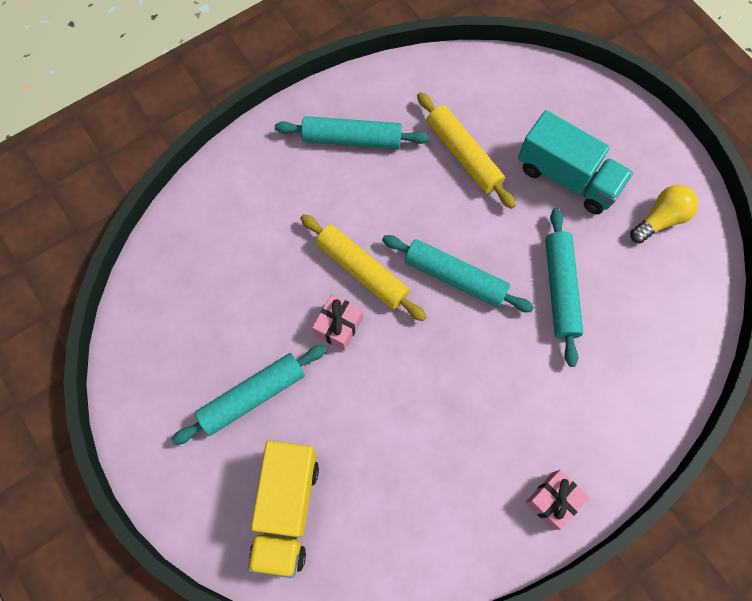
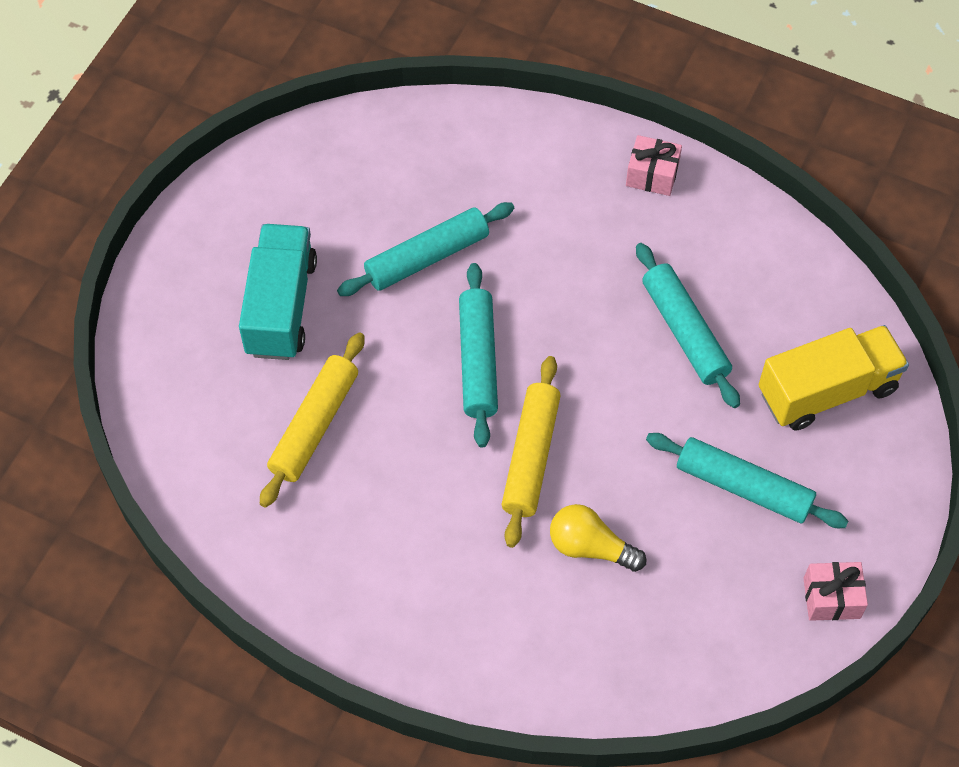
camera: 120 degrees left, 10 degrees down
turquoise rolling pin [275,116,429,149] -> turquoise rolling pin moved to [636,243,740,408]
pink gift [312,294,363,351] -> pink gift moved to [803,562,868,621]
yellow light bulb [630,185,698,243] -> yellow light bulb moved to [550,504,646,572]

